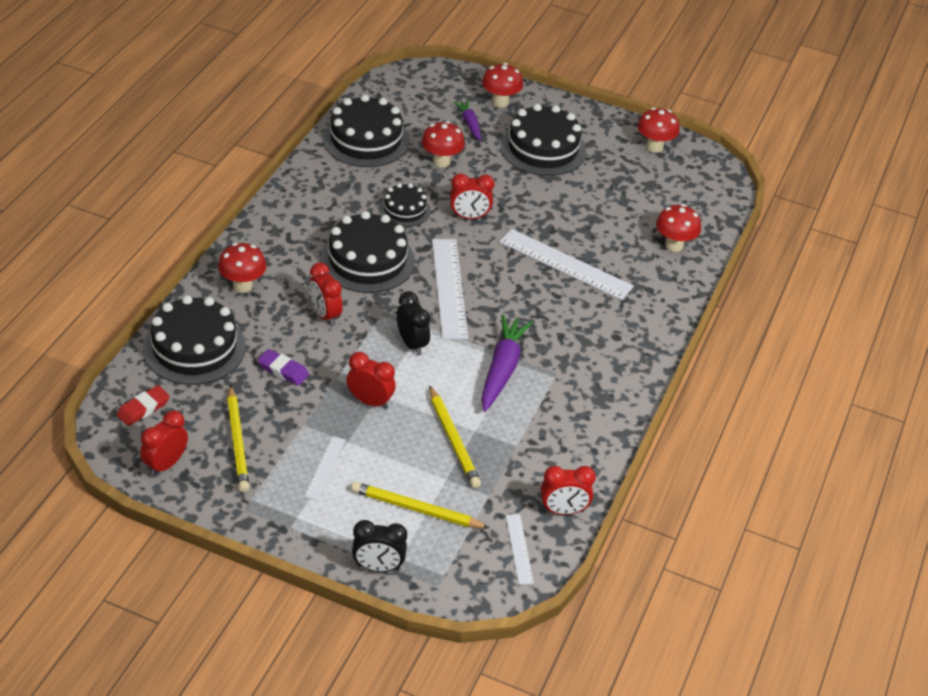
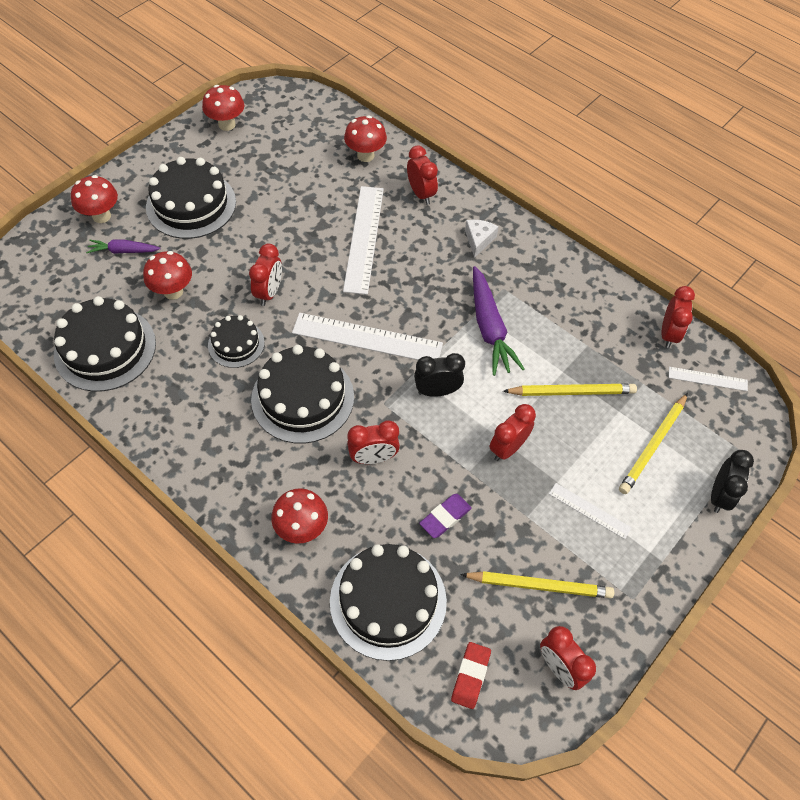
camera: 70 degrees left, 15 degrees up
red eraser [117,385,170,426] -> red eraser turned 45 degrees clockwise [451,642,491,709]
purple carrot [481,314,533,412] -> purple carrot turned 135 degrees counterclockwise [473,266,525,376]
white ruler [499,229,634,300] -> white ruler turned 45 degrees counterclockwise [343,186,384,295]
none -> red clock [407,146,438,205]
none -> white cheese [465,220,498,258]

